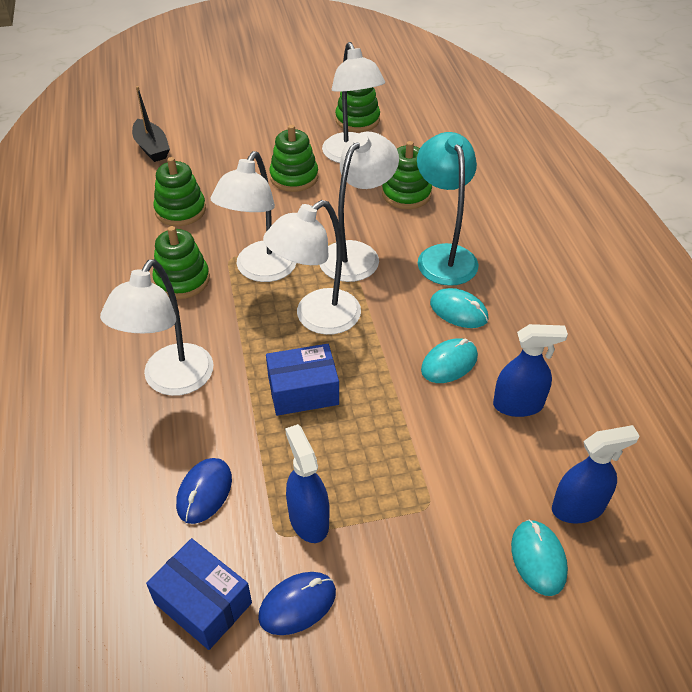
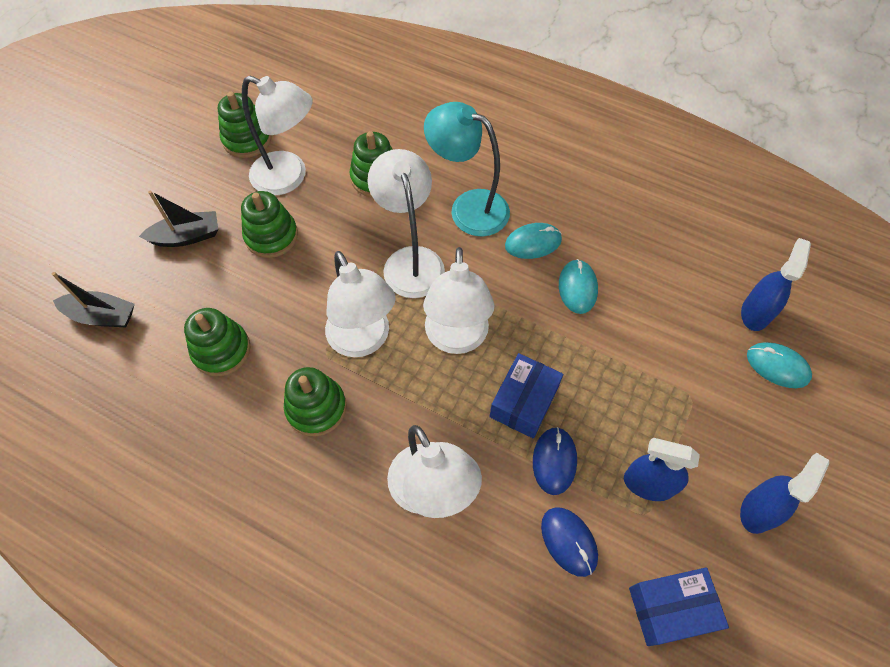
camera: 50 degrees left, 15 degrees up
blue mouse [258,572,336,635] -> blue mouse moved to [533,427,577,495]
blue spray bottle [493,324,568,417] -> blue spray bottle moved to [740,453,829,534]
none -> black boat [139,191,218,247]

